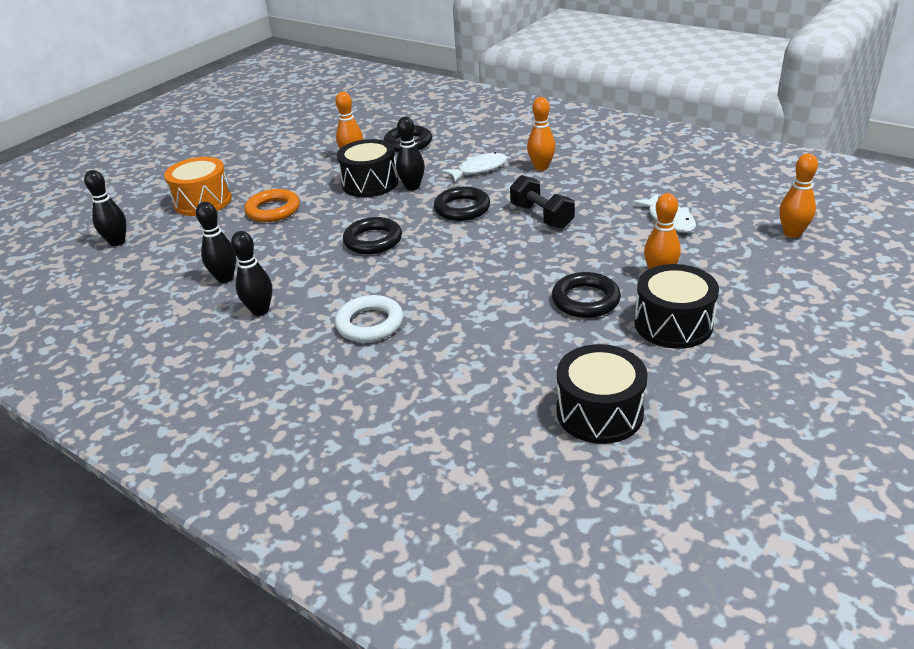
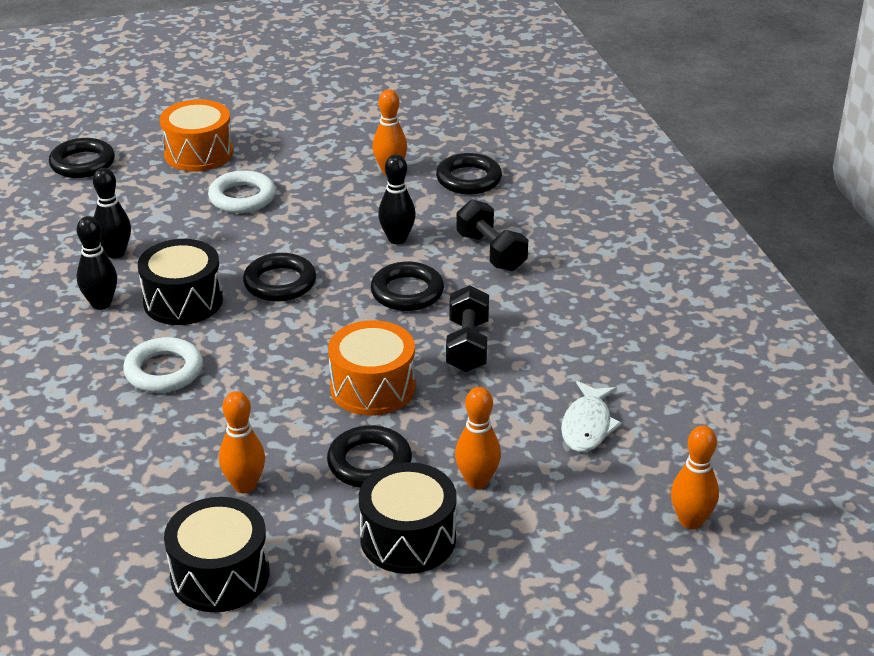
camera: 35 degrees right, 0 degrees up
black bowling pin [84,170,126,246] -> black ring [49,138,115,178]
orange ring [244,189,300,222] -> white ring [208,170,276,213]
black drum [337,139,398,197] -> black drum moved to [138,239,223,325]
white fish [441,152,507,181] -> black dumbbell [456,199,528,271]
orange bowling pin [527,97,556,171] -> orange bowling pin moved to [219,391,265,493]
none -> orange drum [328,320,415,416]

